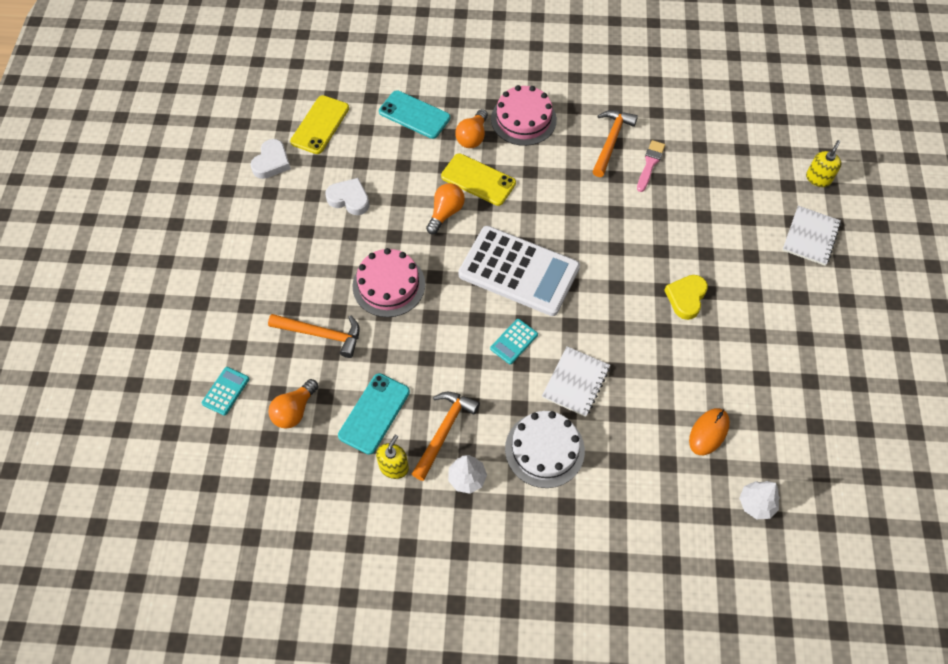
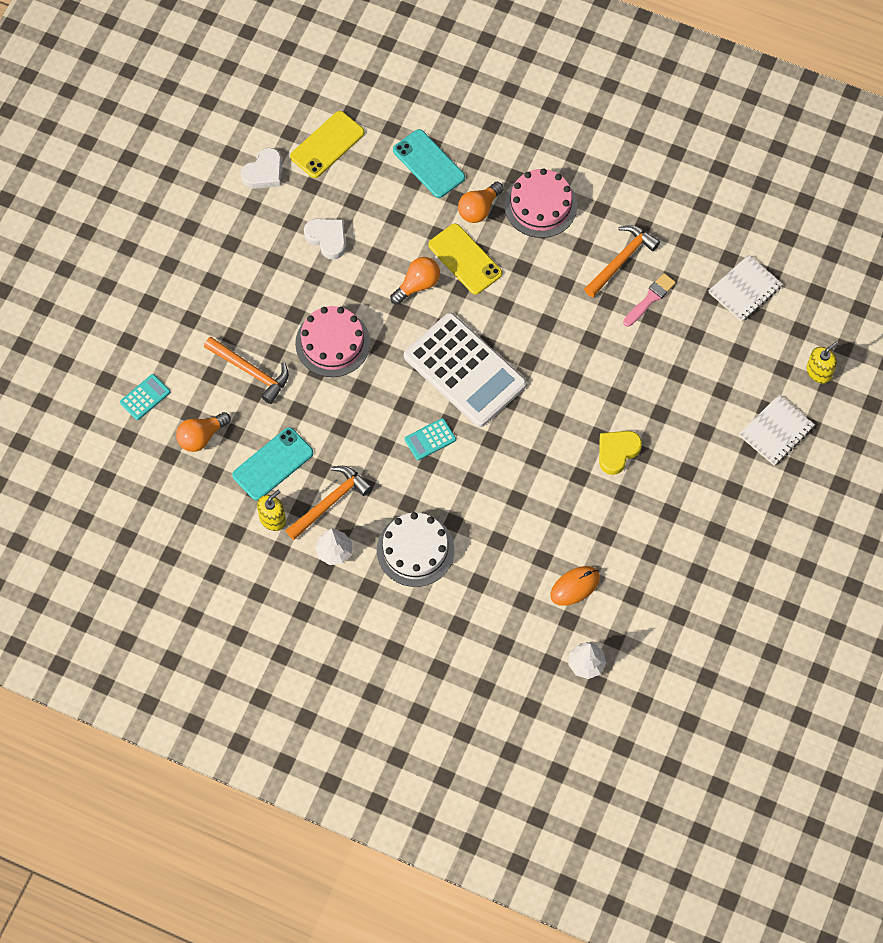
camera: 20 degrees right, 5 degrees up
white notebook [542,346,610,417] -> white notebook moved to [708,254,782,322]

